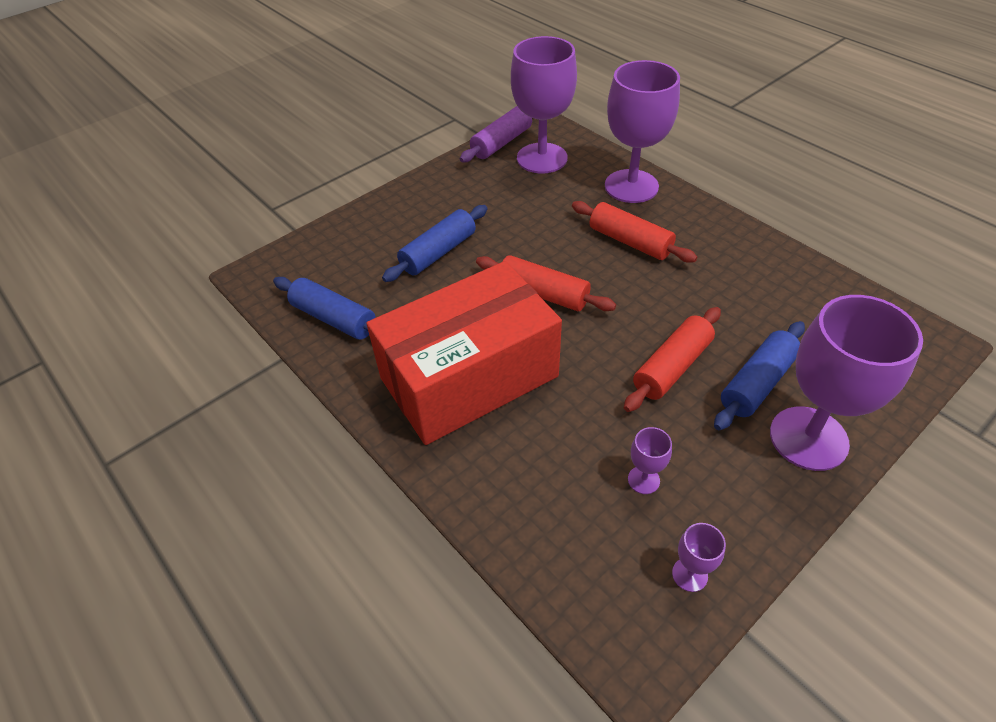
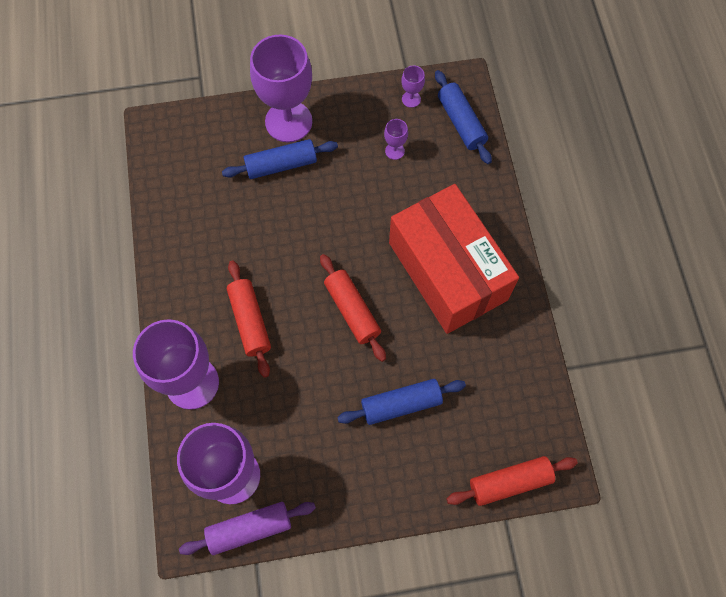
camera: 150 degrees left, 20 degrees up
blue rolling pin [273,277,376,340] -> blue rolling pin moved to [435,70,492,164]
red box [366,261,562,445] -> red box turned 60 degrees clockwise [389,184,519,334]
red rolling pin [624,307,721,412] -> red rolling pin moved to [446,456,578,506]

